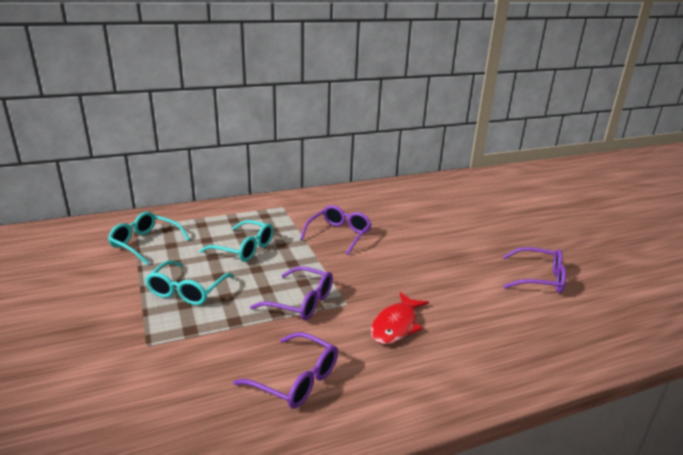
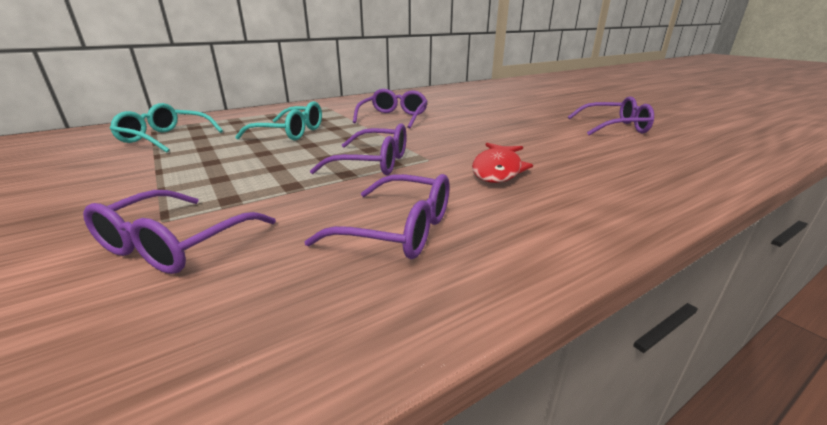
camera: 10 degrees left, 0 degrees up
turquoise glasses [145,260,234,305] -> none
none -> purple glasses [83,190,276,274]

